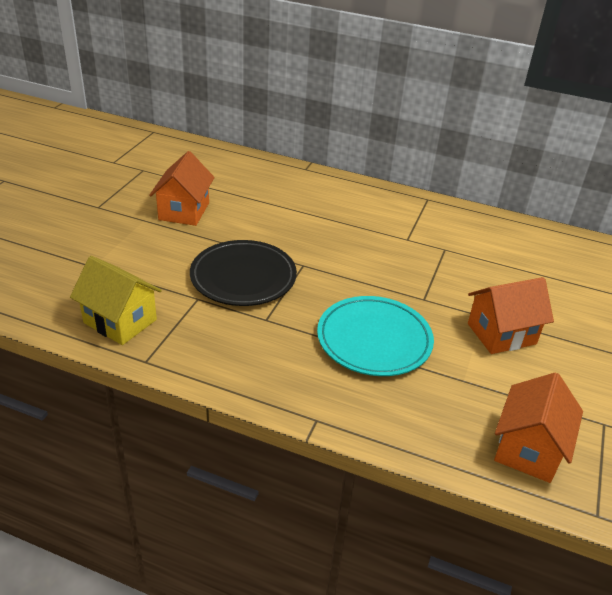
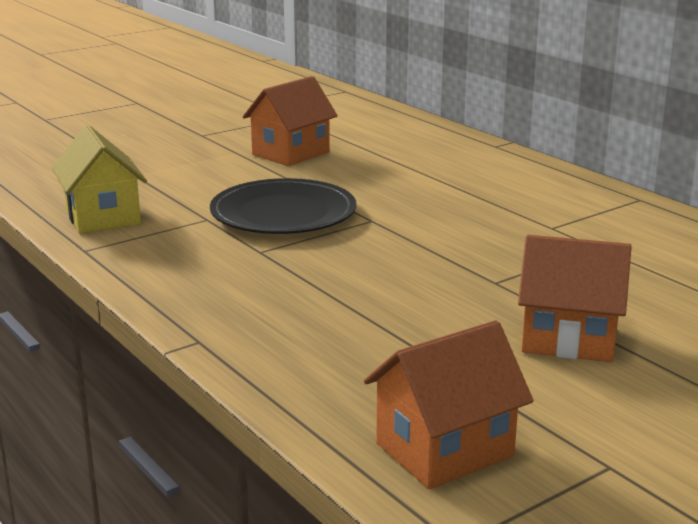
camera: 35 degrees right, 15 degrees down
turquoise plate [317,296,434,376] -> none

